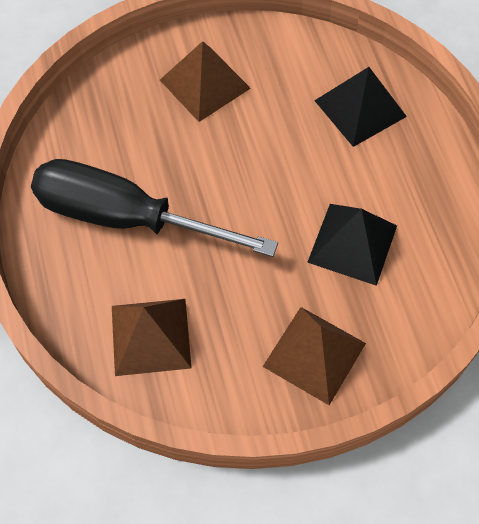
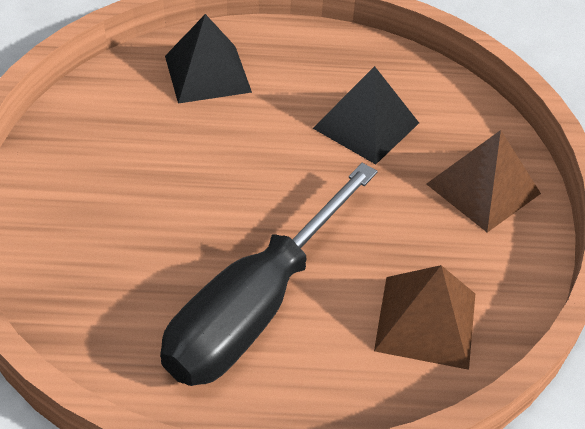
camera: 75 degrees left, 15 degrees down
brown pyramid [160,41,251,122] -> none

